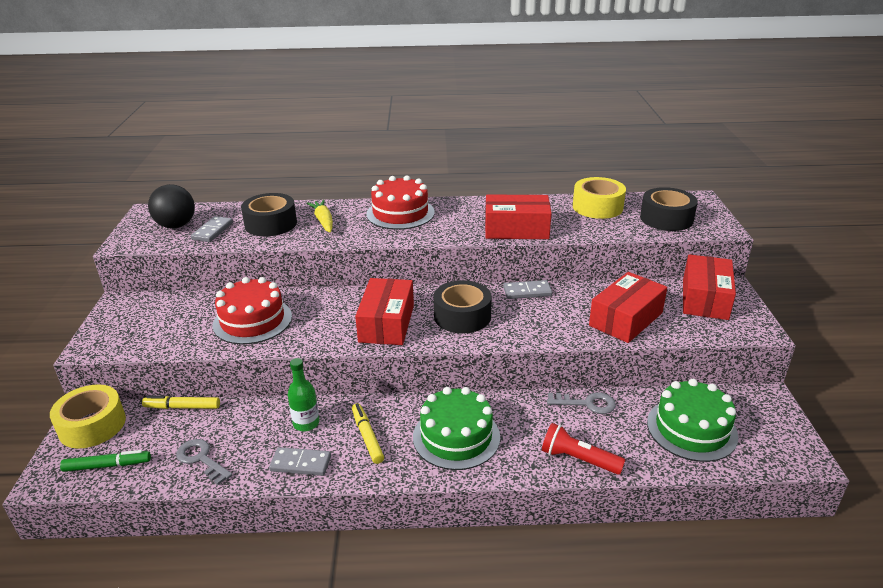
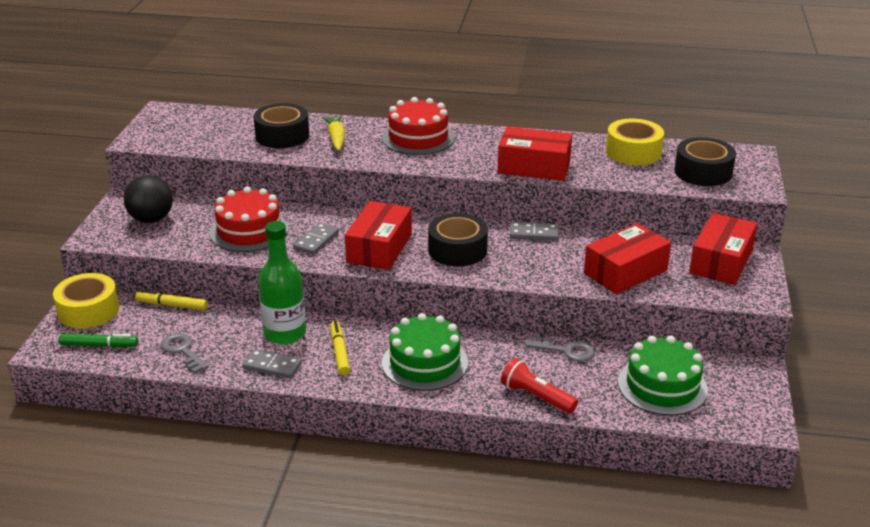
camera: 10 degrees right, 0 degrees up
black ball [148,184,195,228] -> black ball moved to [124,175,173,223]
grey domino [191,216,233,242] -> grey domino moved to [293,222,339,255]
green bottle [288,358,319,431] -> green bottle [258,221,306,344], size x1.63

